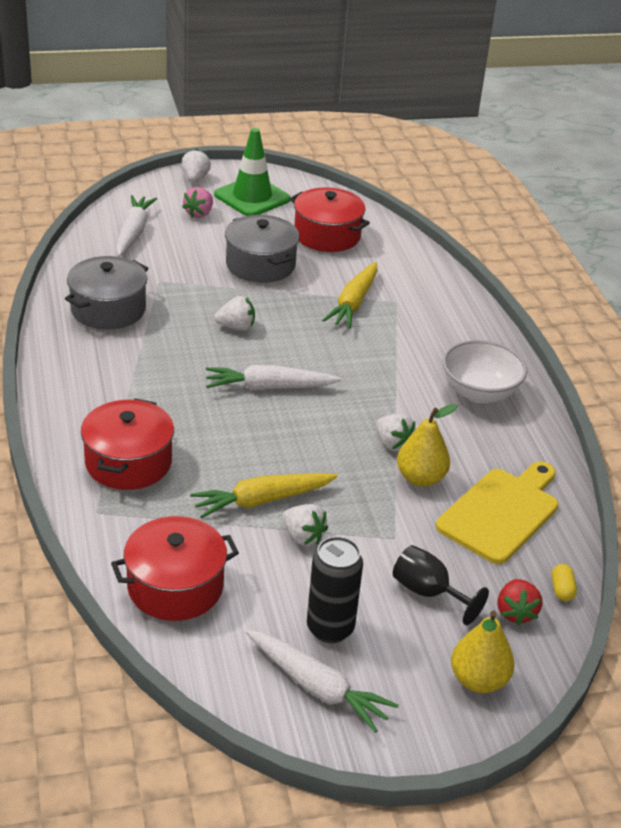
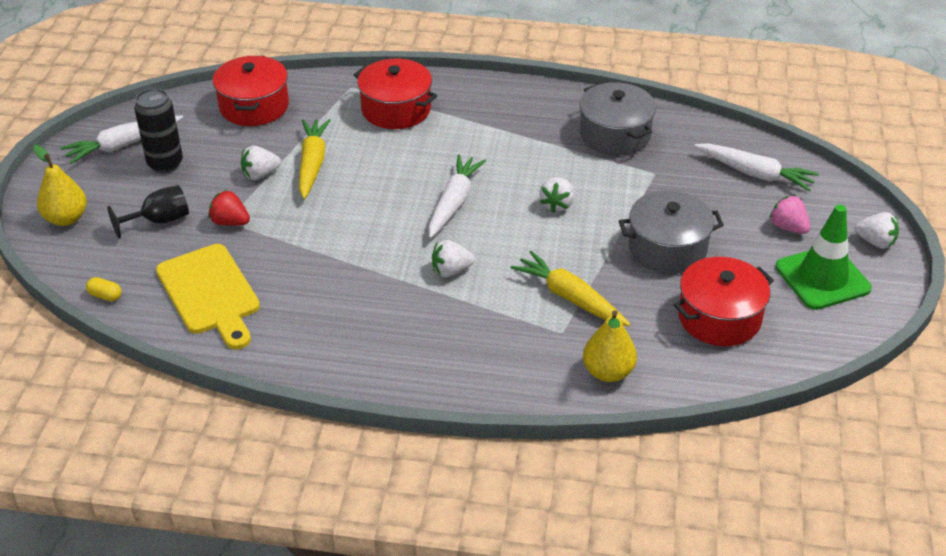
camera: 115 degrees right, 5 degrees up
white strawberry [376,413,416,451] -> white strawberry moved to [432,240,475,277]
yellow pear [397,404,458,487] -> yellow pear moved to [583,310,637,382]
white bowl [443,340,527,403] -> none
red strawberry [498,579,542,626] -> red strawberry moved to [208,190,250,226]

